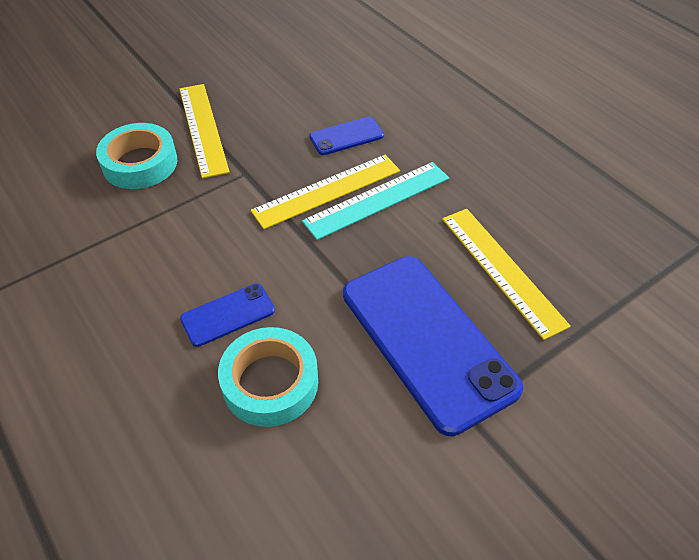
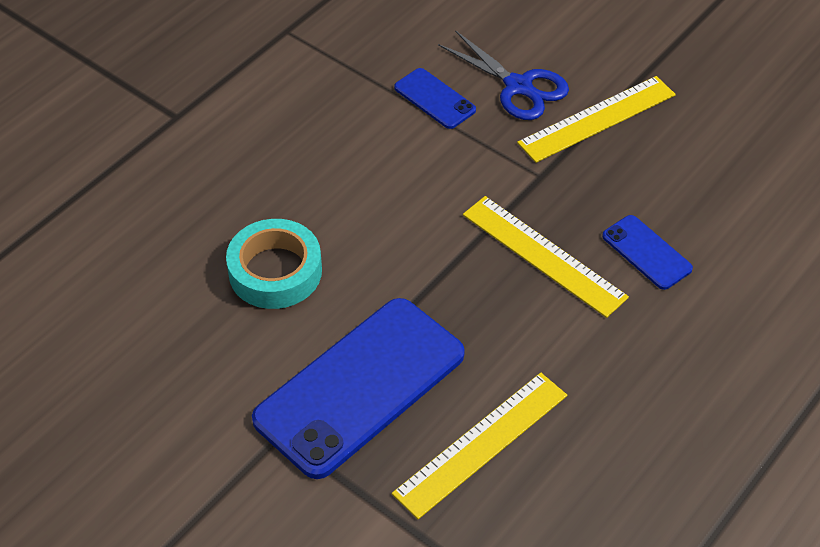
camera: 75 degrees right, 0 degrees up
turquoise tape [96,123,177,189] -> blue scissors [438,30,569,120]
blue phone [180,283,275,347] -> blue phone moved to [394,68,476,129]
turquoise ruler [302,162,449,240] -> none

